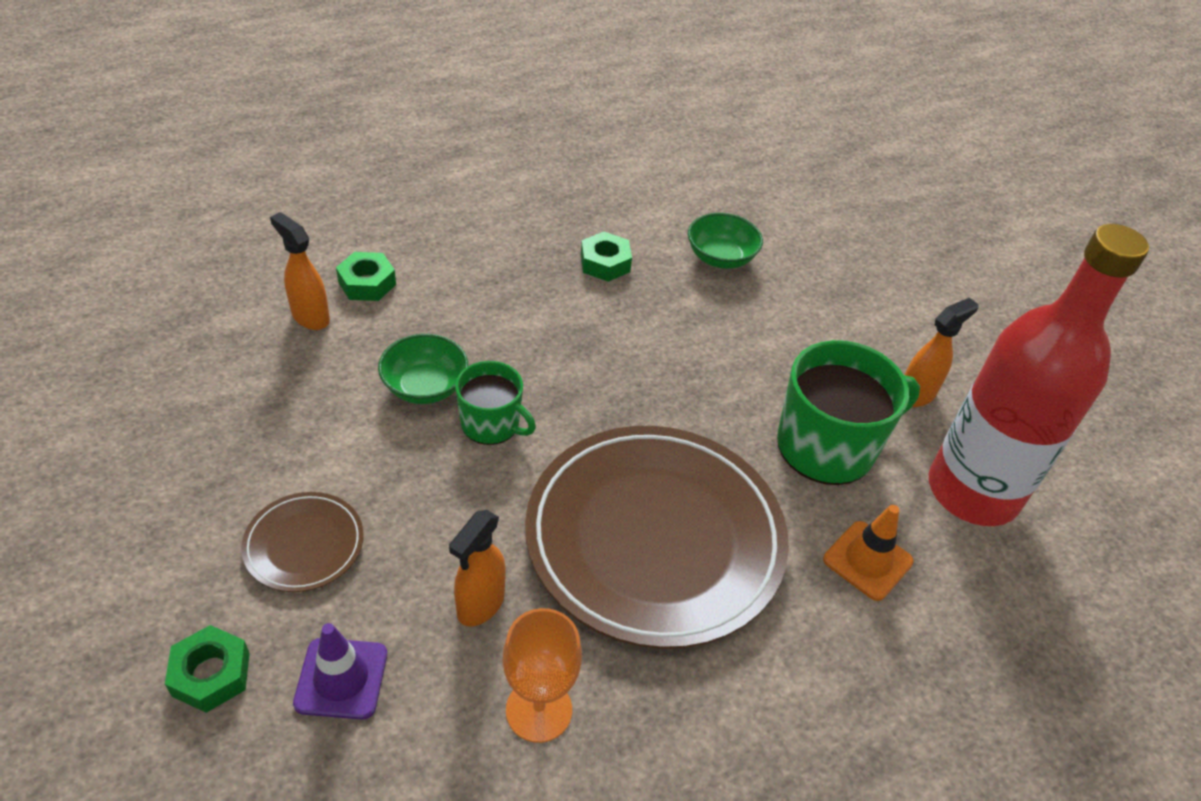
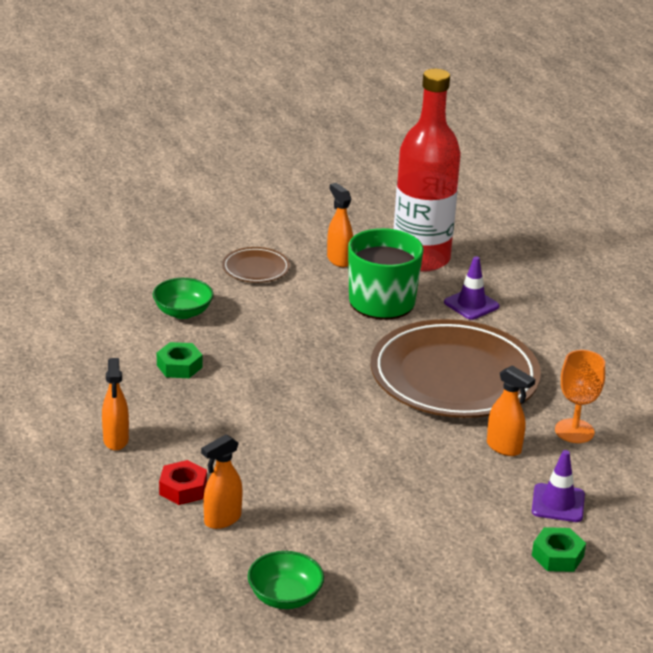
camera: 80 degrees left, 15 degrees down
brown plate [241,492,364,592] -> brown plate moved to [222,247,290,283]
green nut [336,252,396,301] -> red nut [159,460,207,505]
green bowl [378,334,468,404] -> green bowl moved to [248,551,324,609]
green mug [455,361,536,445] -> none
orange traffic cone [823,505,914,601] -> purple traffic cone [444,256,500,320]
none -> orange spray bottle [102,358,129,451]

